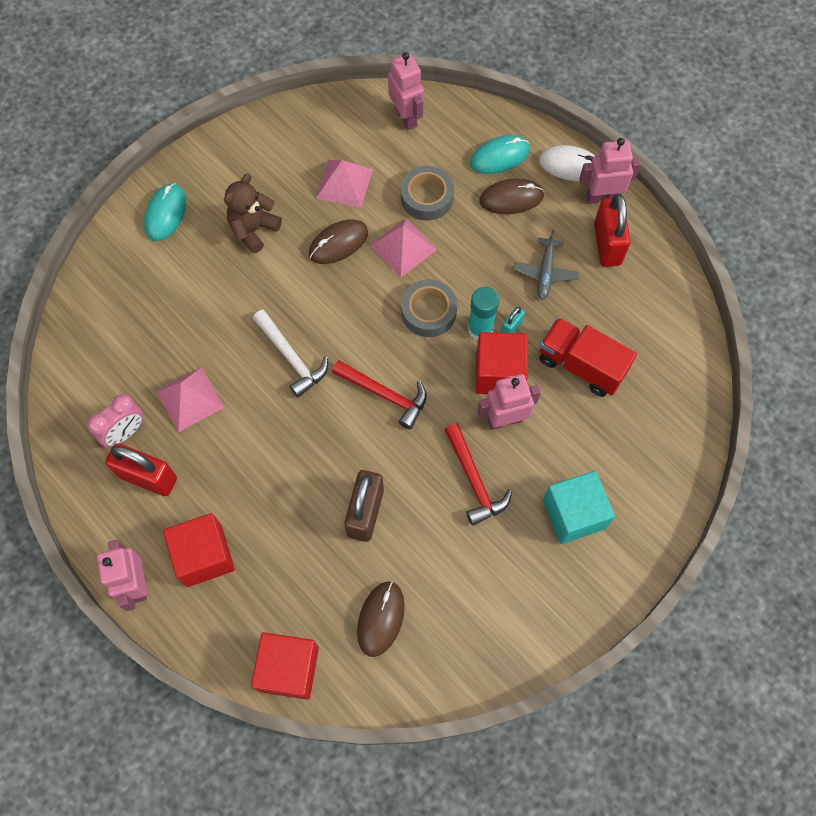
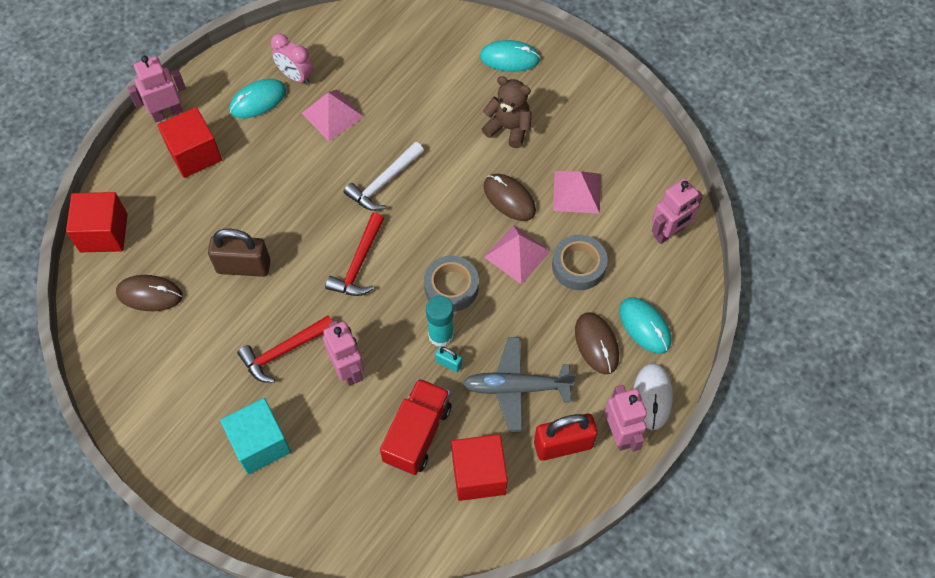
camera: 80 degrees right, 5 degrees down
red padlock [105,443,177,496] -> turquoise mouse [230,79,286,118]
red cube [476,332,528,394] -> red cube moved to [452,434,508,501]
grey plane [514,230,579,300] -> grey plane [463,337,576,433], size x1.50

